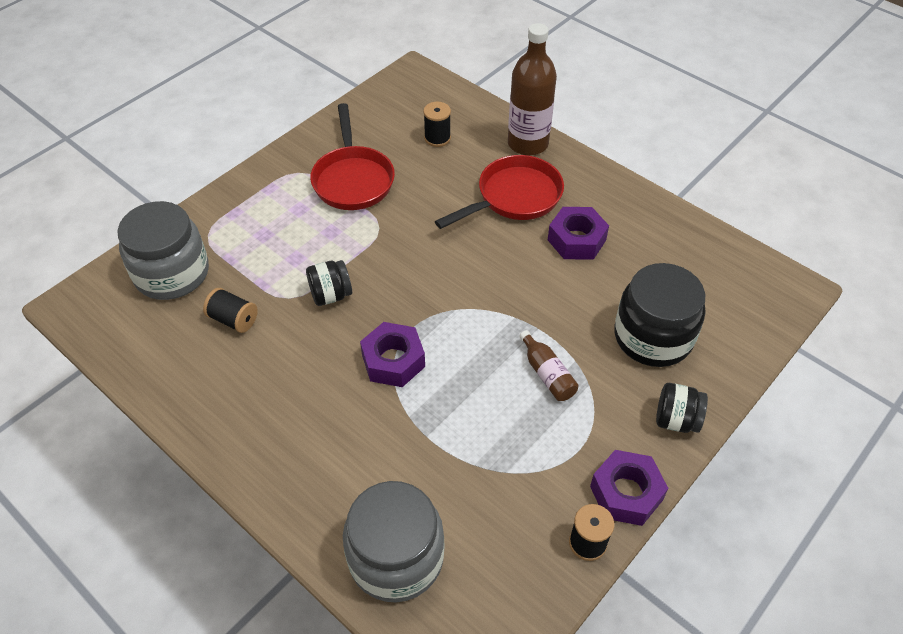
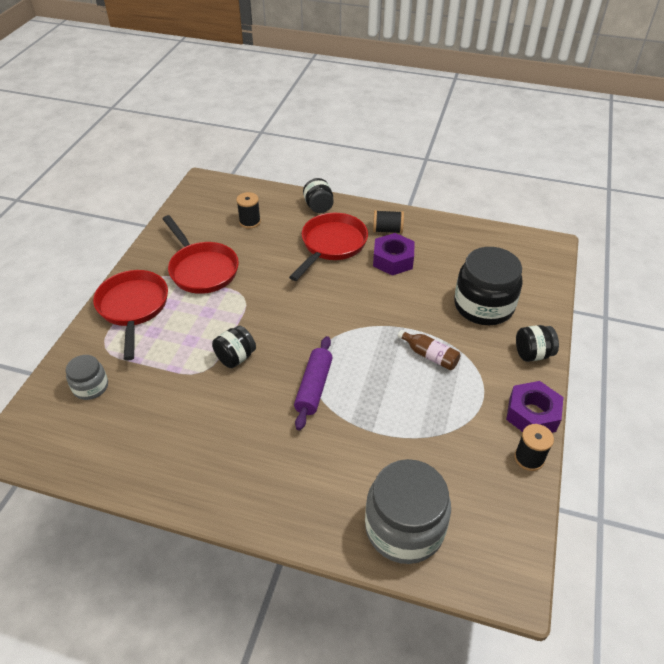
camera: 25 degrees left, 5 degrees down
grey jar [117,201,209,300] -> grey jar [66,355,108,400], size x0.52
black spool [203,288,258,333] -> black spool moved to [373,210,404,234]
purple nut [360,322,425,387] -> purple rolling pin [294,336,333,430]
brown bottle [508,23,557,156] -> black jar [303,178,334,213]
none -> red pan [93,270,168,361]

